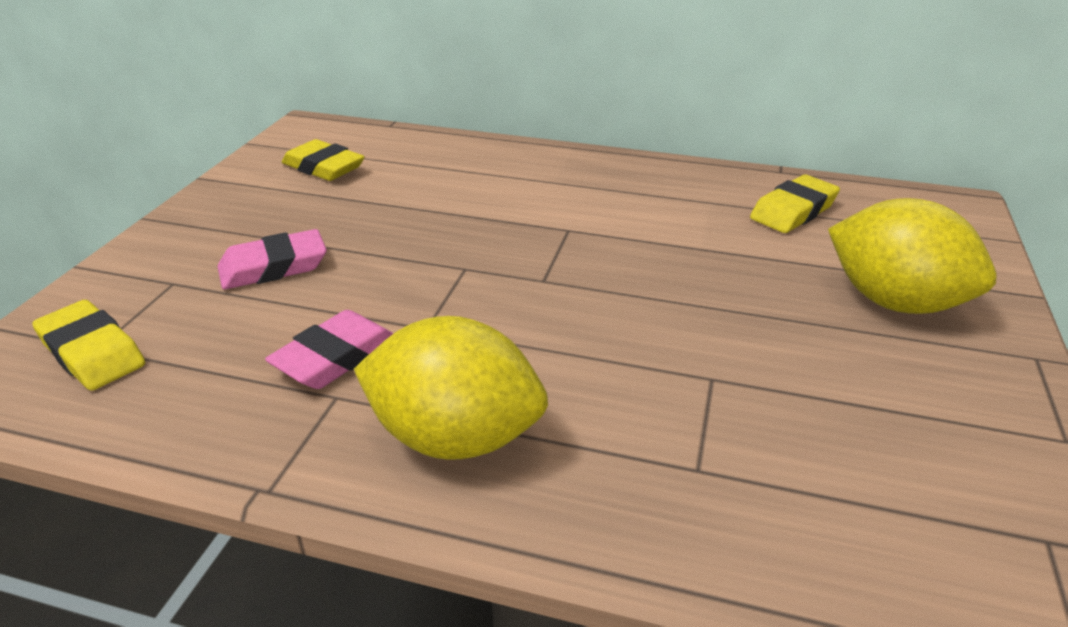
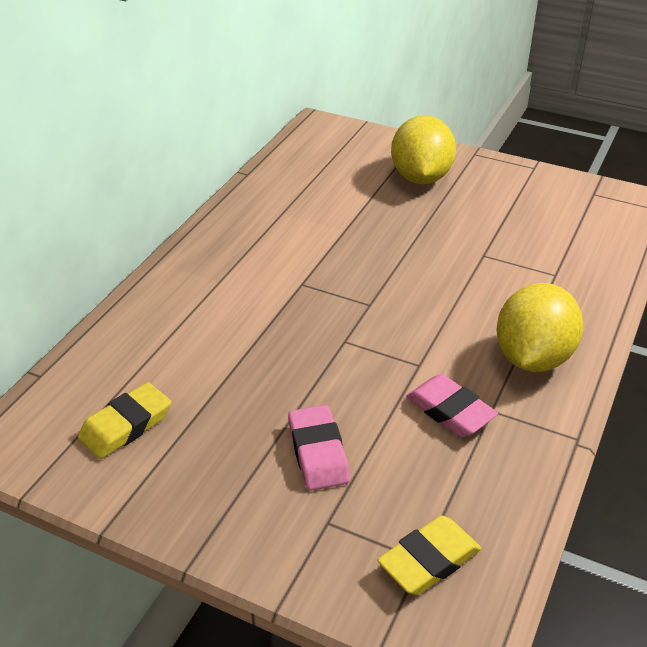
camera: 80 degrees left, 5 degrees up
yellow eraser [750,174,840,233] -> none
yellow lemon [828,198,997,314] -> yellow lemon turned 45 degrees counterclockwise [391,115,456,184]

